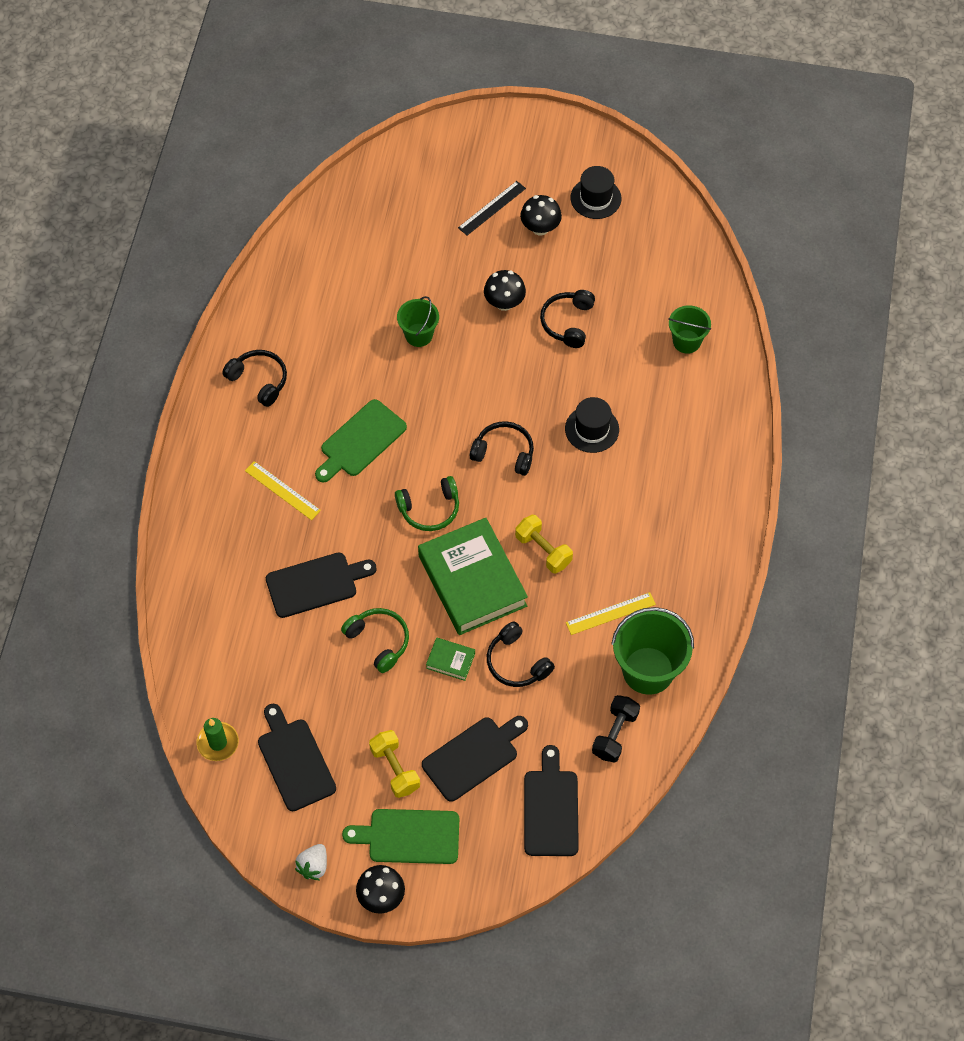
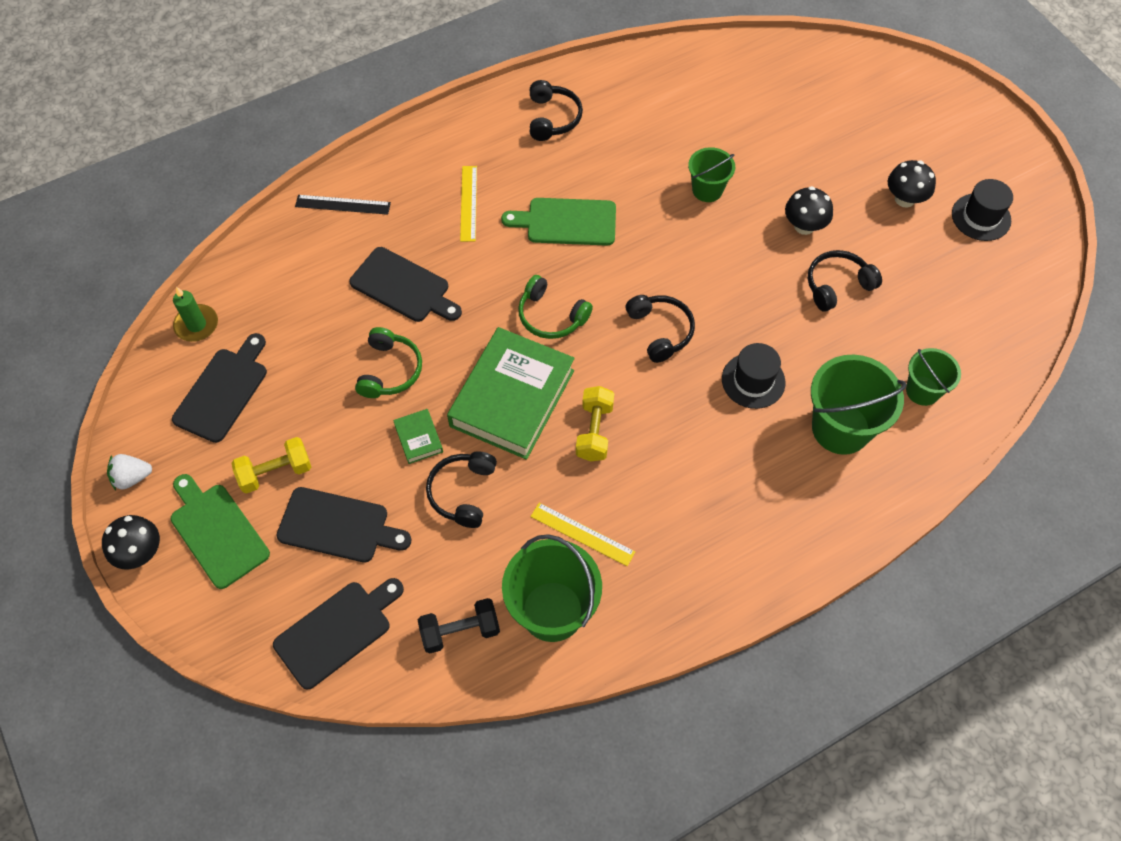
camera: 50 degrees right, 0 degrees up
yellow dumbbell [369,730,420,798] -> yellow dumbbell turned 45 degrees clockwise [232,437,311,494]
black ruler [458,181,526,235] -> black ruler moved to [295,195,391,215]
none -> green bucket [811,355,907,455]

